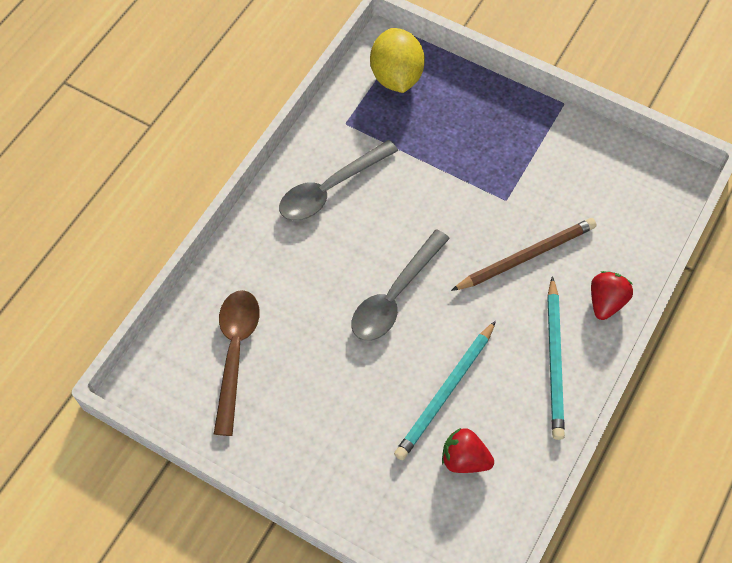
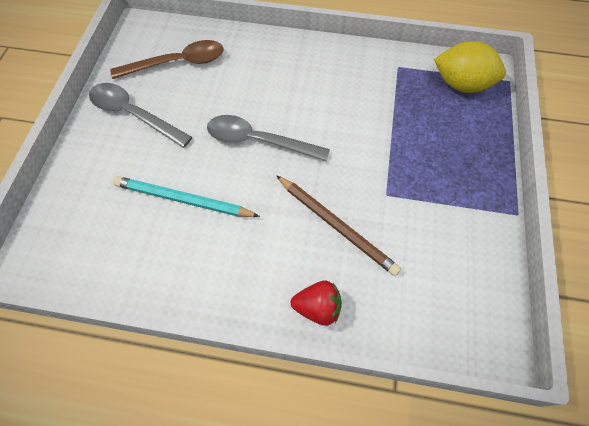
camera: 70 degrees right, 0 degrees up
grey spoon [279,140,398,221] -> grey spoon moved to [89,83,192,148]
yellow lemon [370,28,425,93] -> yellow lemon turned 45 degrees clockwise [434,41,506,93]
red strawberry [442,428,494,473] -> none
turquoise pencil [547,276,565,440] -> none

